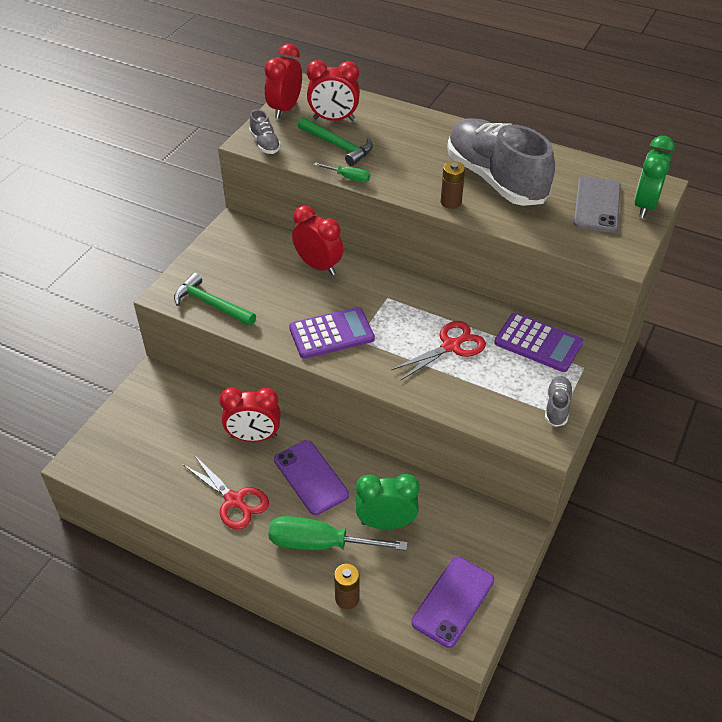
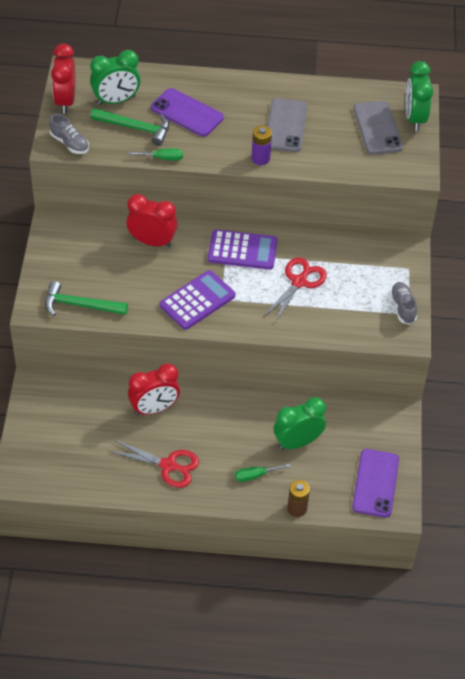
camera: 25 degrees left, 5 degrees up
green screwdriver [268,516,408,551] -> green screwdriver [235,464,291,482], size x0.49
purple phone [274,440,349,515] -> purple phone moved to [151,88,224,137]
red clock [307,60,360,121] -> green clock [90,50,140,105]
brown battery [441,161,465,209] -> purple battery [251,126,272,165]
grey shoe [447,118,555,206] -> grey phone [267,98,308,152]
purple calculator [494,313,583,372] -> purple calculator moved to [208,229,278,270]

